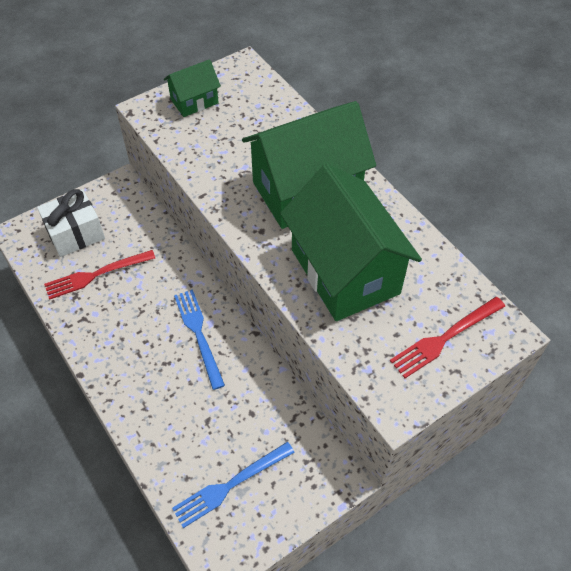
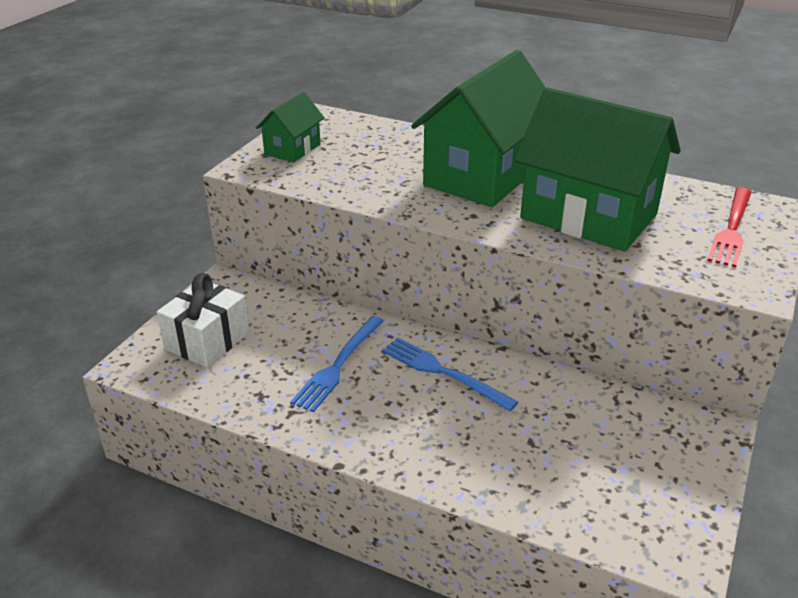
camera: 30 degrees left, 20 degrees down
red fork [44,250,155,300] -> none
blue fork [172,442,295,528] -> blue fork moved to [290,316,384,412]

